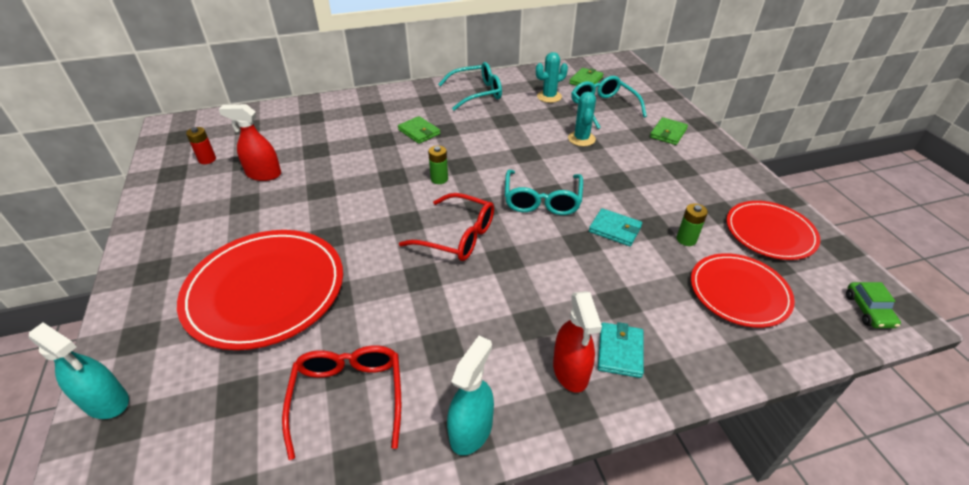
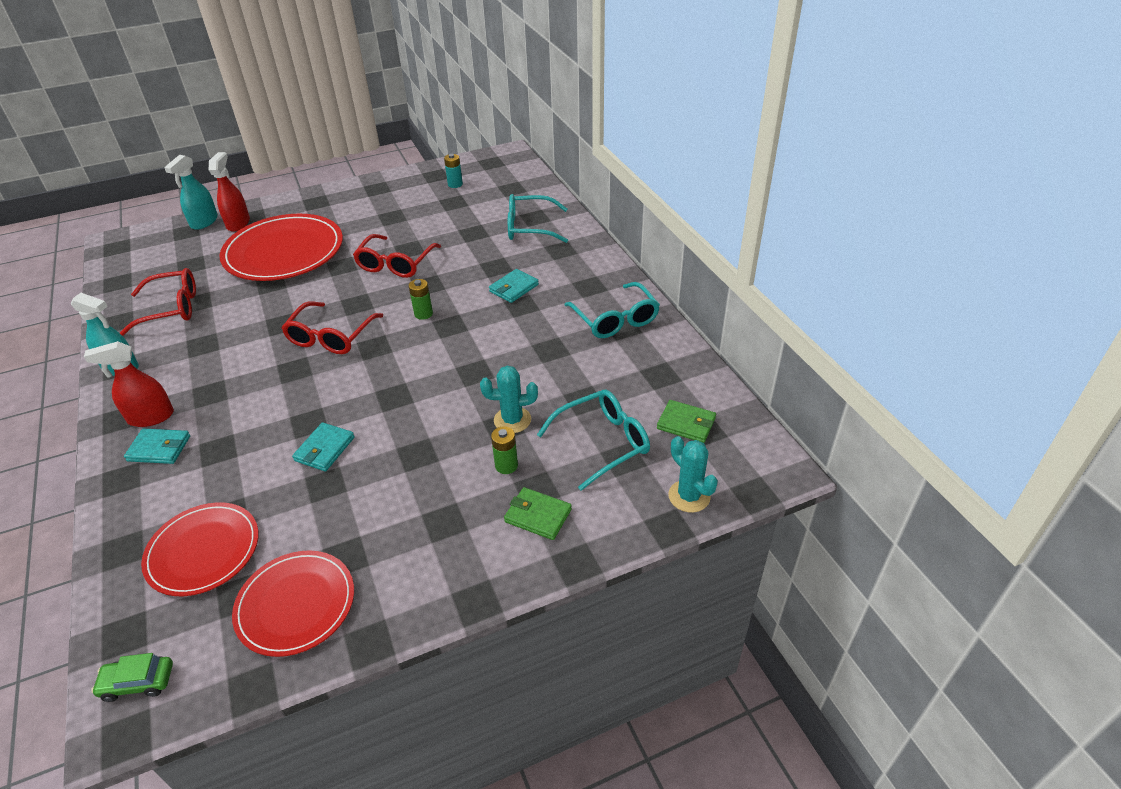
camera: 85 degrees right, 0 degrees up
red battery [186,127,216,164] -> turquoise battery [444,154,463,188]
red spray bottle [219,104,281,181] -> red spray bottle moved to [209,152,250,232]
green wallet [398,116,440,144] -> turquoise wallet [489,269,539,303]
turquoise glasses [505,170,583,215] -> turquoise glasses moved to [508,194,568,243]
turquoise cactus [536,52,568,103] -> turquoise cactus moved to [668,436,718,513]
green battery [677,204,708,246] -> green battery moved to [491,427,518,474]
none -> red glasses [353,234,441,278]

